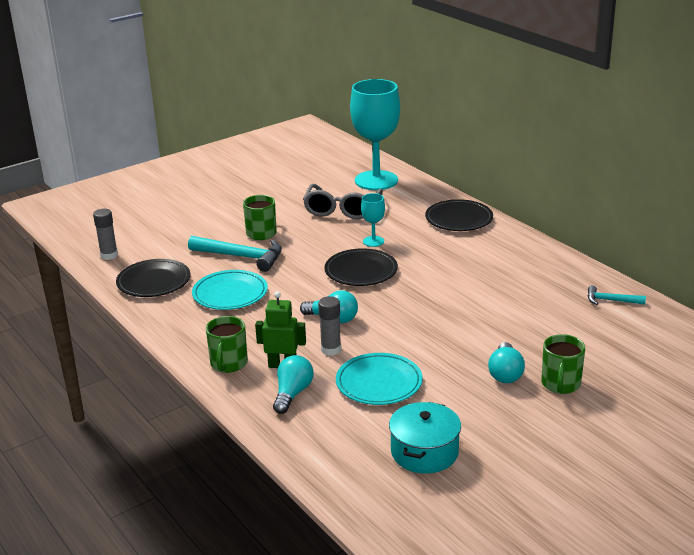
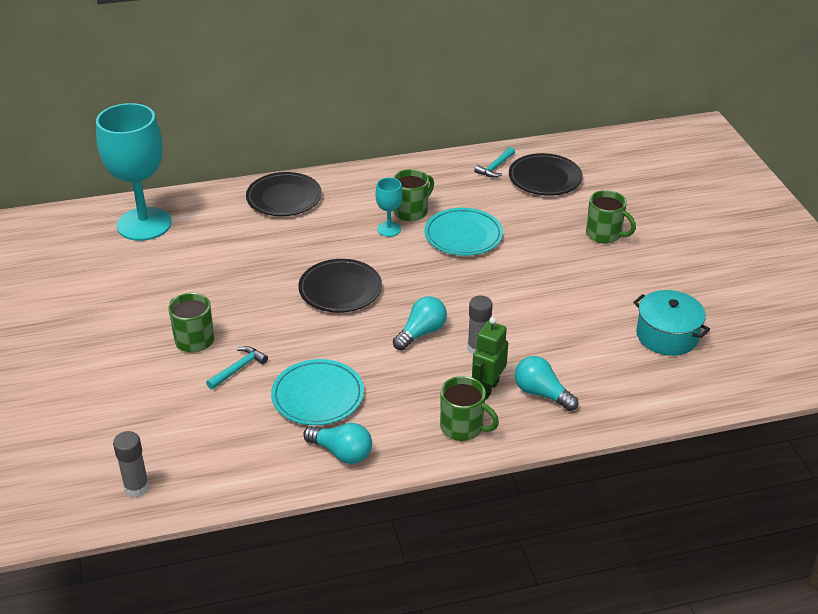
camera: 70 degrees left, 10 degrees up
black plate [116,259,191,297] -> black plate moved to [509,153,583,196]
turquoise hammer [188,236,282,272] -> turquoise hammer [206,346,268,390], size x0.54
grey glasses [303,184,383,219] -> none
turquoise plate [336,353,423,405] -> turquoise plate moved to [424,208,503,256]
turquoise goblet [361,193,385,247] -> turquoise goblet moved to [375,178,403,237]
turquoise light bulb [488,342,525,383] -> turquoise light bulb moved to [303,423,372,464]
none -> green mug [393,169,434,221]

